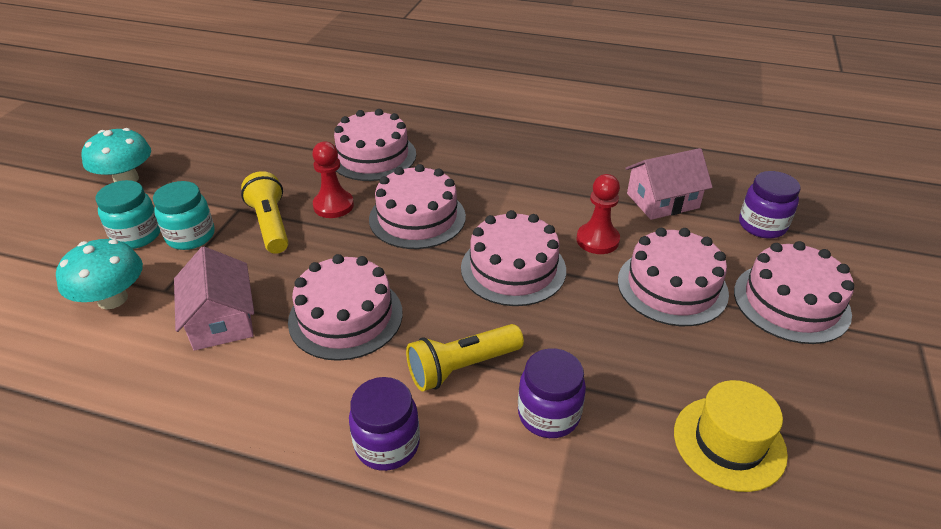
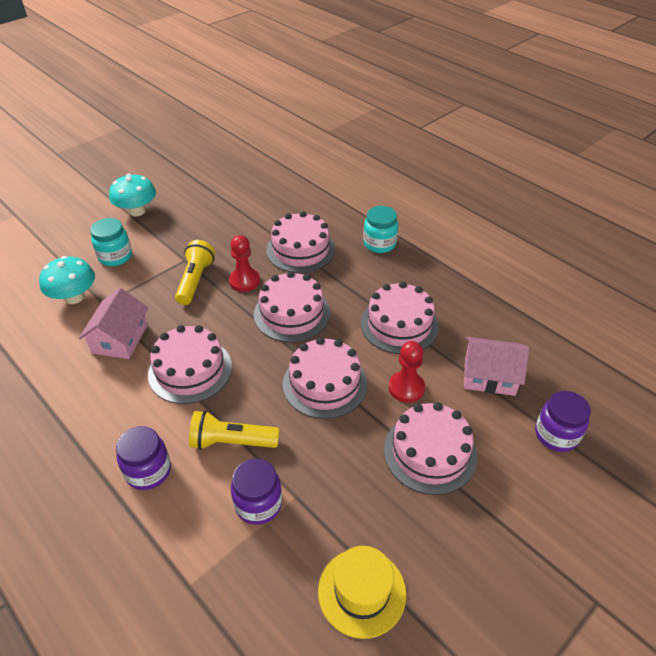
camera: 30 degrees right, 5 degrees up
turquoise jar [153,181,215,250] -> turquoise jar moved to [363,206,398,253]
pink cake [734,241,854,344] -> pink cake moved to [361,281,439,354]

